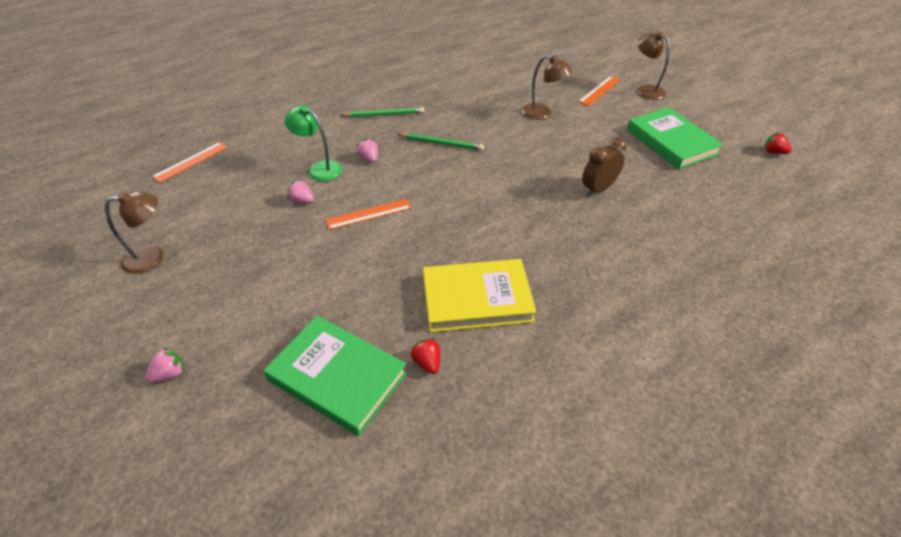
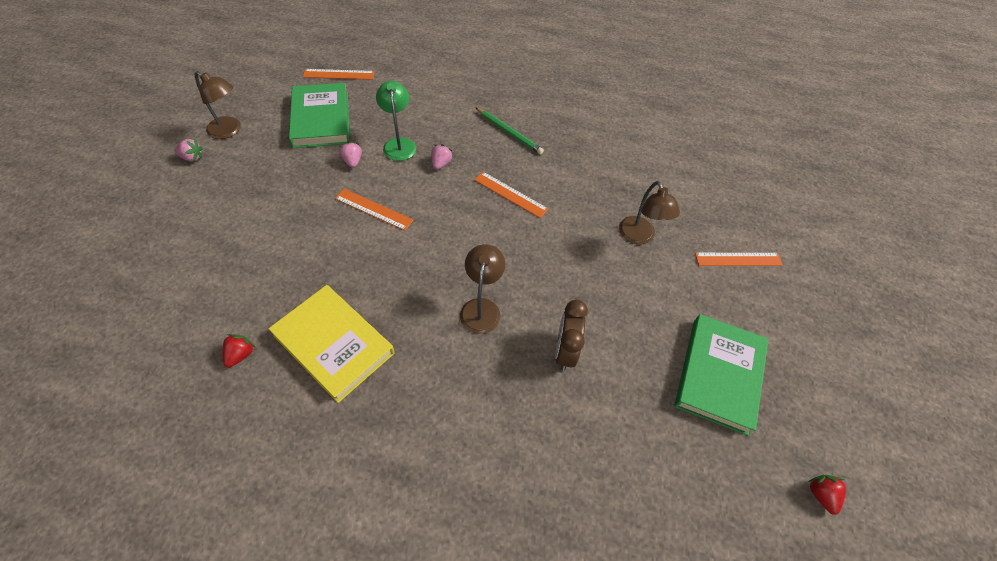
camera: 45 degrees right, 10 degrees up
pink strawberry [145,347,184,383] -> pink strawberry moved to [175,139,203,162]
green book [264,316,407,436] -> green book moved to [289,83,349,148]
green pencil [397,133,484,151] -> orange ruler [475,172,548,218]
brown clock [582,137,627,197] -> brown clock turned 90 degrees counterclockwise [555,300,588,371]
brown lamp [637,32,670,100] -> brown lamp moved to [460,244,505,334]

